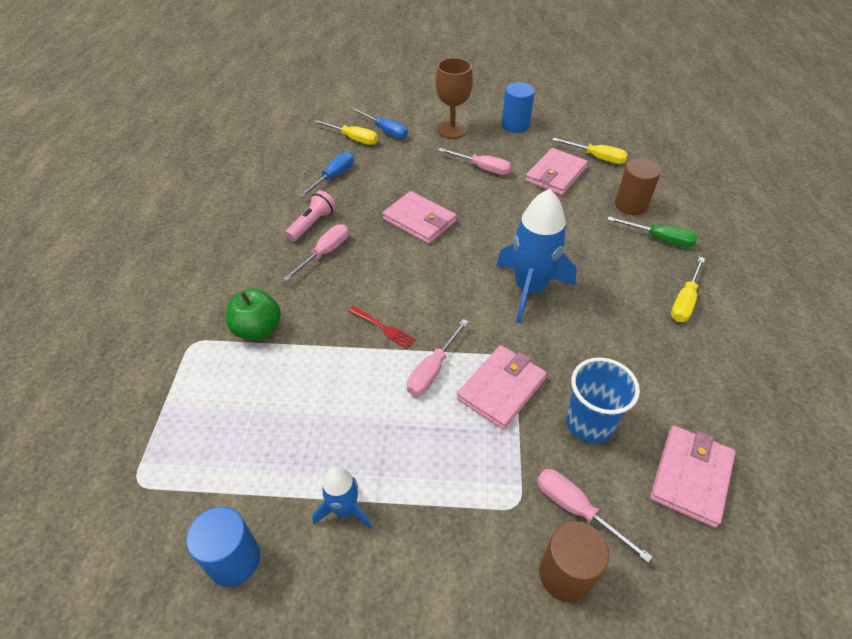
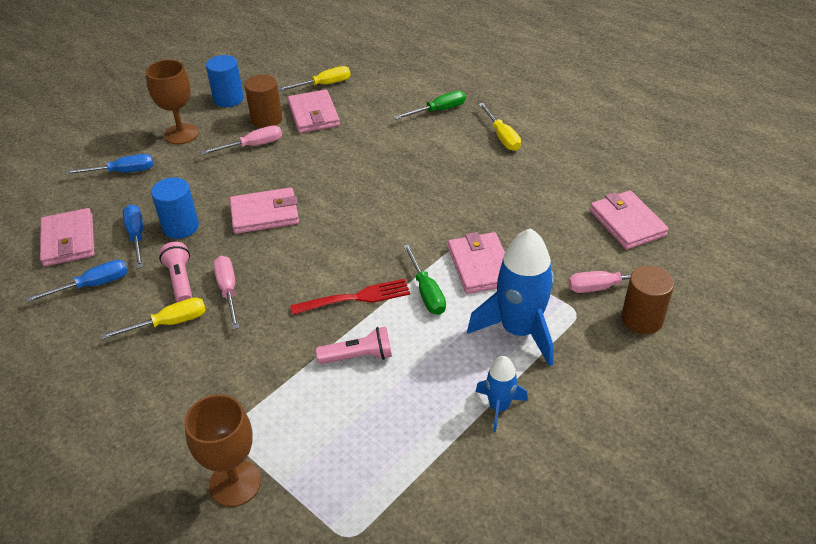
camera: 50 degrees left, 5 degrees down
blue cylinder [186,506,260,587] -> blue cylinder moved to [151,177,199,239]
green apple [226,289,281,340] -> none
yellow screwdriver [313,120,378,145] -> yellow screwdriver moved to [101,297,206,340]
red fork [349,306,416,349] -> red fork [290,279,410,315], size x1.52
pink screwdriver [407,319,469,396] -> green screwdriver [403,244,446,315]
blue rocket [497,189,577,323] -> blue rocket moved to [467,228,554,366]
blue cup [566,357,640,443] -> none
brown cylinder [615,158,661,215] -> brown cylinder moved to [244,74,282,128]
none -> blue screwdriver [26,260,128,302]
none -> pink wallet [40,208,95,267]
none -> brown goblet [184,394,261,507]
none -> pink flashlight [316,326,392,364]

